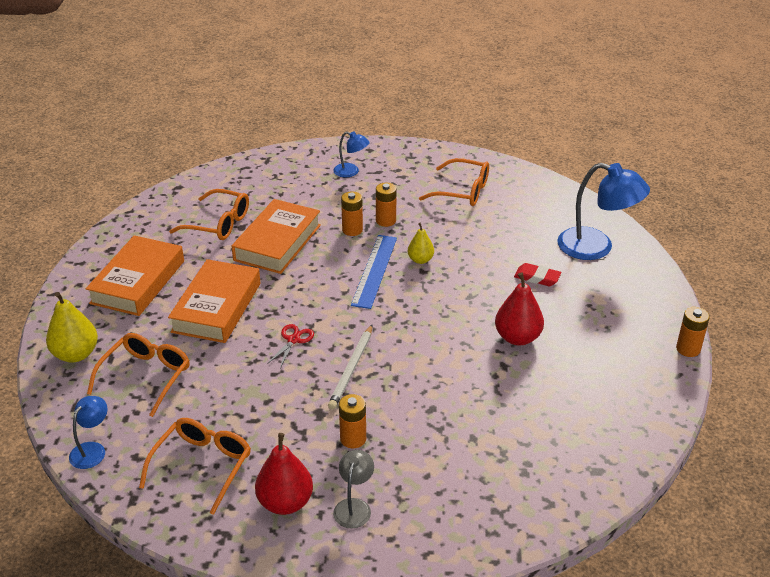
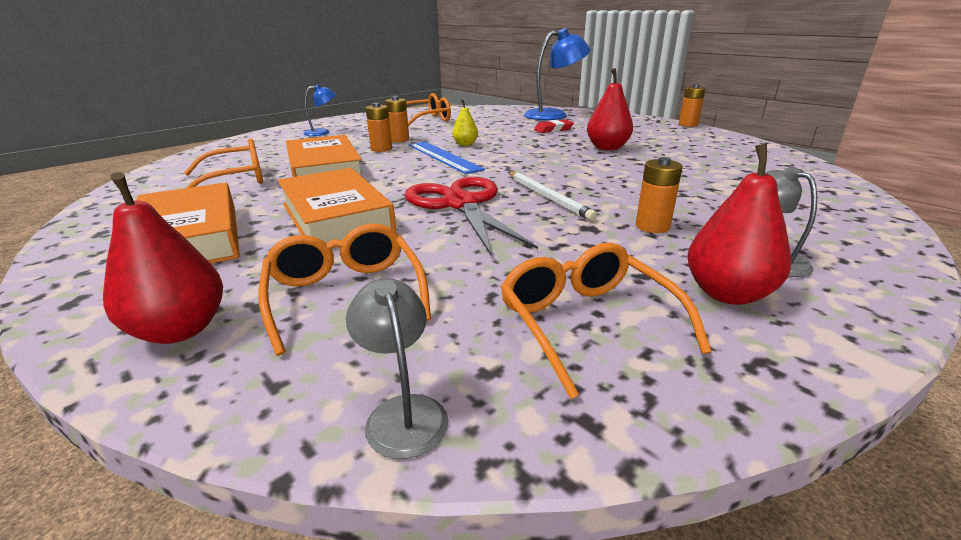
camera: 45 degrees left, 10 degrees down
yellow pear [46,292,98,363] -> red pear [103,172,223,344]
blue lamp [69,396,107,469] -> grey lamp [346,278,448,459]
red scissors [267,324,314,368] -> red scissors [405,177,538,255], size x2.31

